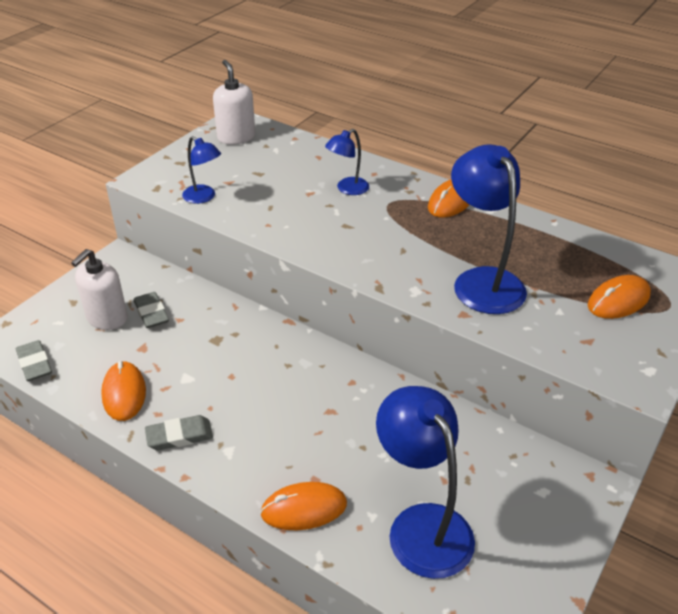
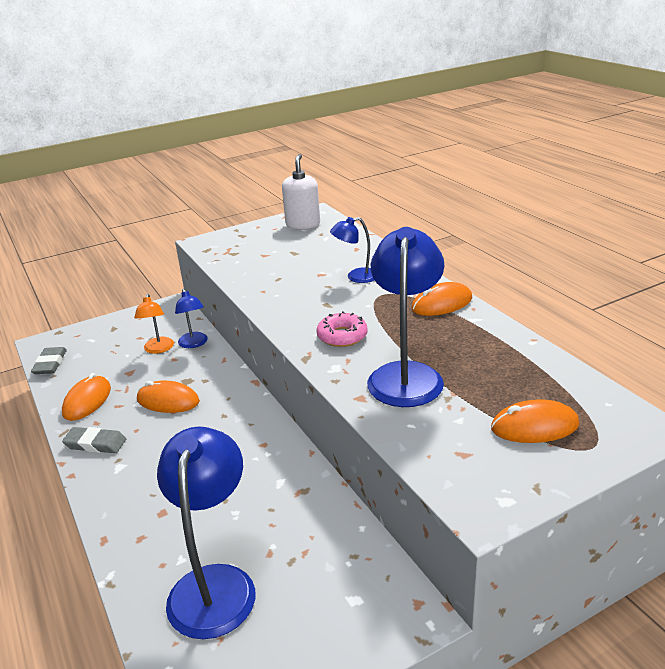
camera: 30 degrees right, 10 degrees down
white soap dispenser [71,249,128,330] -> none
grey eraser [134,292,169,328] -> orange lamp [134,294,174,354]
blue lamp [182,136,221,204] -> blue lamp moved to [175,289,208,348]
orange mouse [260,482,347,530] -> orange mouse moved to [137,381,200,413]
none -> pink donut [317,311,367,347]

